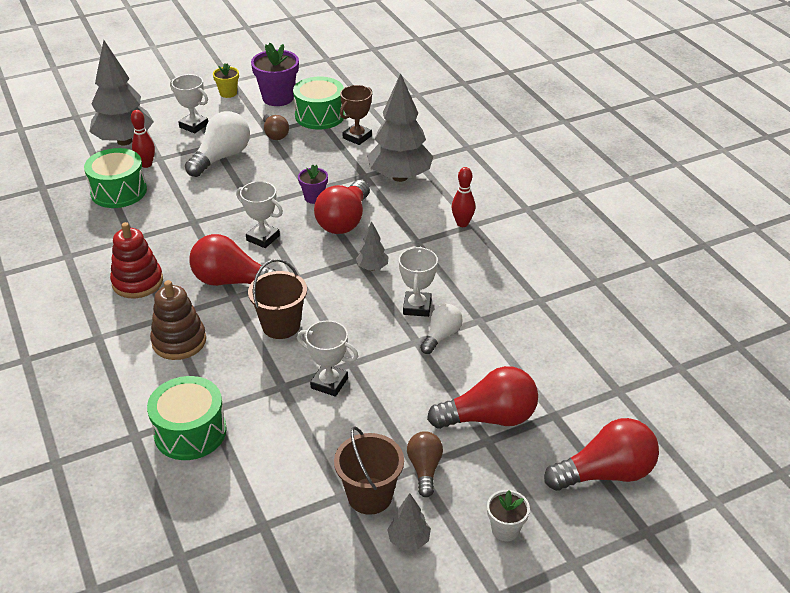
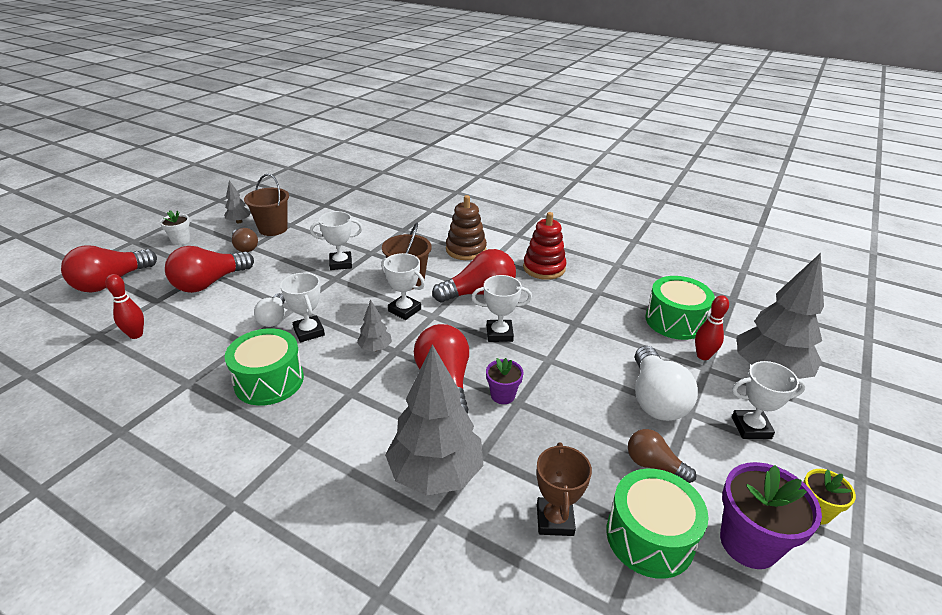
camera: 145 degrees right, 5 degrees down
green drum [147,376,227,460] -> green drum moved to [225,328,304,406]
red bowling pin [451,167,475,227] -> red bowling pin moved to [106,274,144,339]
none -> white trophy [381,253,425,320]

